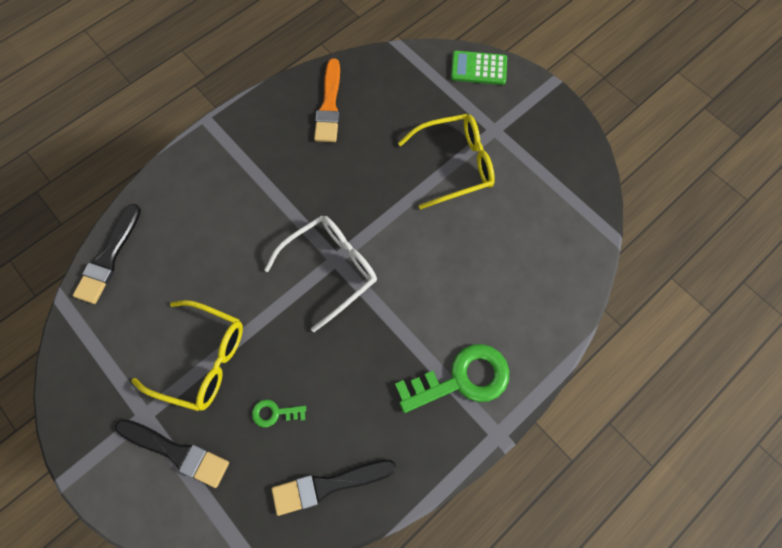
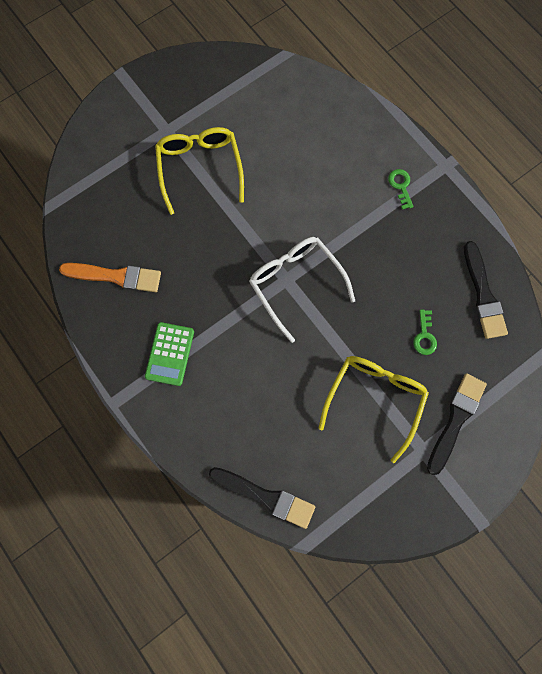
camera: 85 degrees left, 5 degrees up
green key [395,344,509,413] -> green key [388,169,414,210], size x0.46
green calculator [451,51,507,85] -> green calculator moved to [145,322,194,386]

